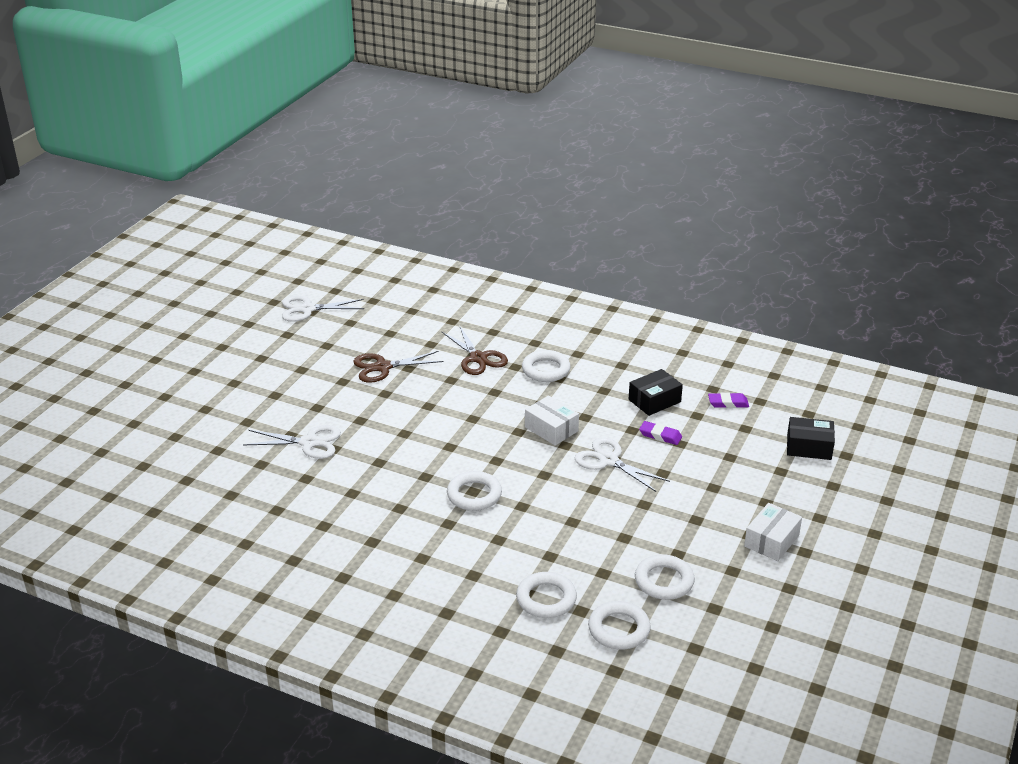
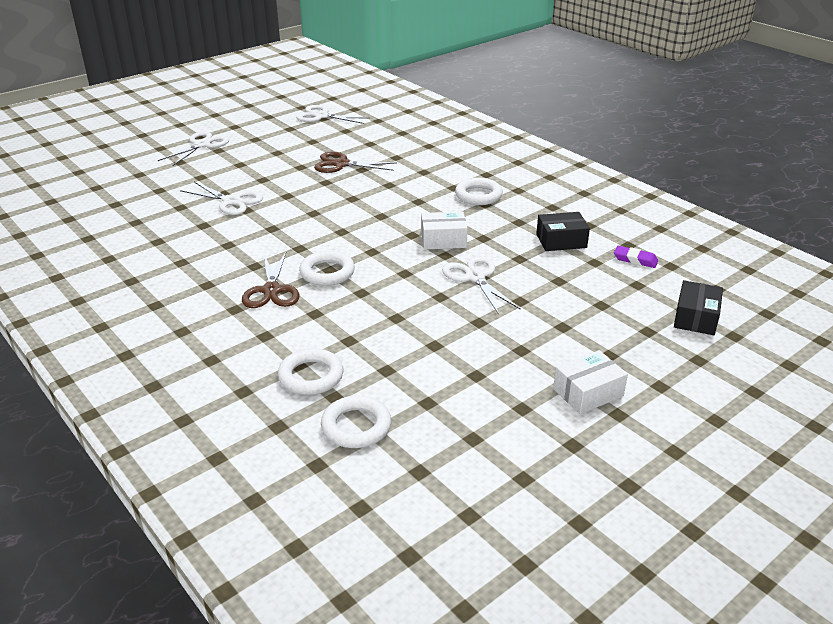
camera: 25 degrees right, 0 degrees up
brown scissors [442,325,508,375] -> brown scissors moved to [242,251,300,308]
white box [525,396,579,446] -> white box turned 75 degrees counterclockwise [421,211,468,250]
white ring [635,554,695,600] -> none
purple eraser [639,421,682,445] -> none
black box [787,417,835,460] -> black box turned 75 degrees clockwise [674,280,723,335]
none -> white scissors [158,131,229,166]

